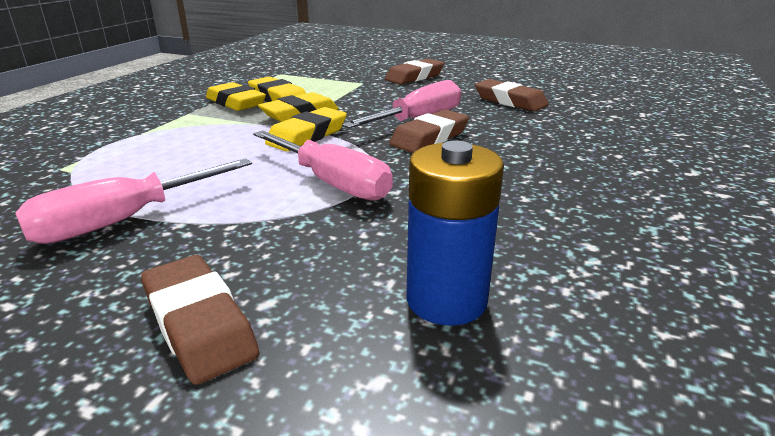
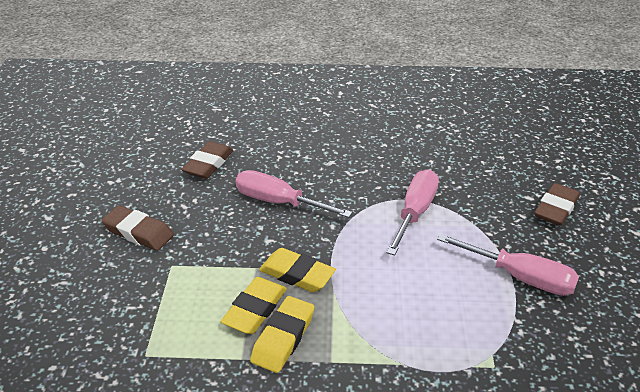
camera: 110 degrees left, 10 degrees up
yellow eraser [265,107,347,151] -> none
brown eraser [389,109,469,153] -> none
blue battery [406,140,504,326] -> none

